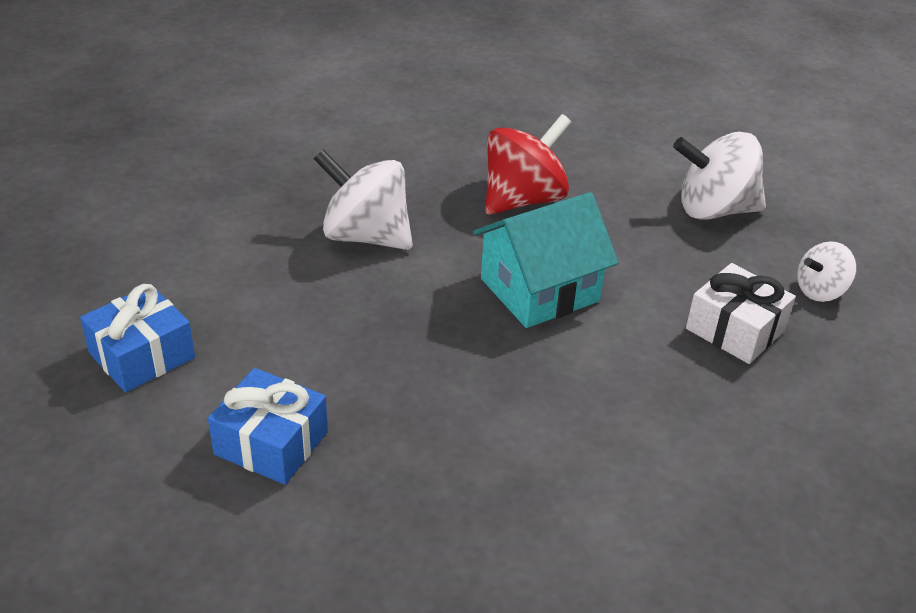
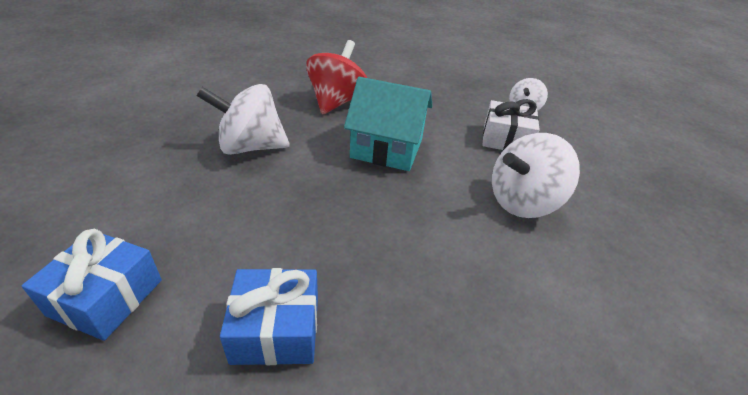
camera: 30 degrees left, 0 degrees up
turquoise house [473,192,618,328] -> turquoise house turned 75 degrees clockwise [344,77,433,171]
white spinning top [673,132,766,220] -> white spinning top moved to [492,133,580,218]

